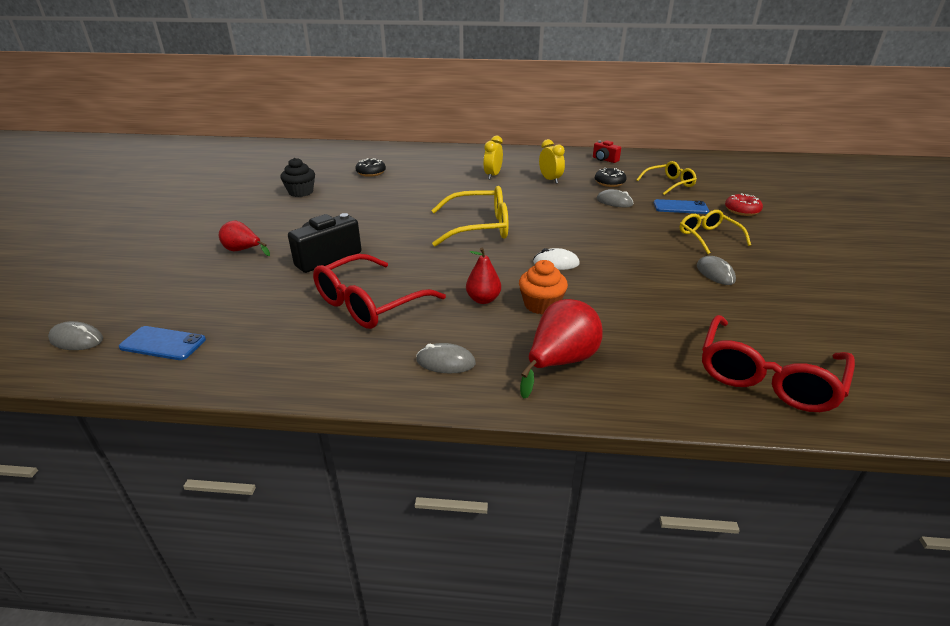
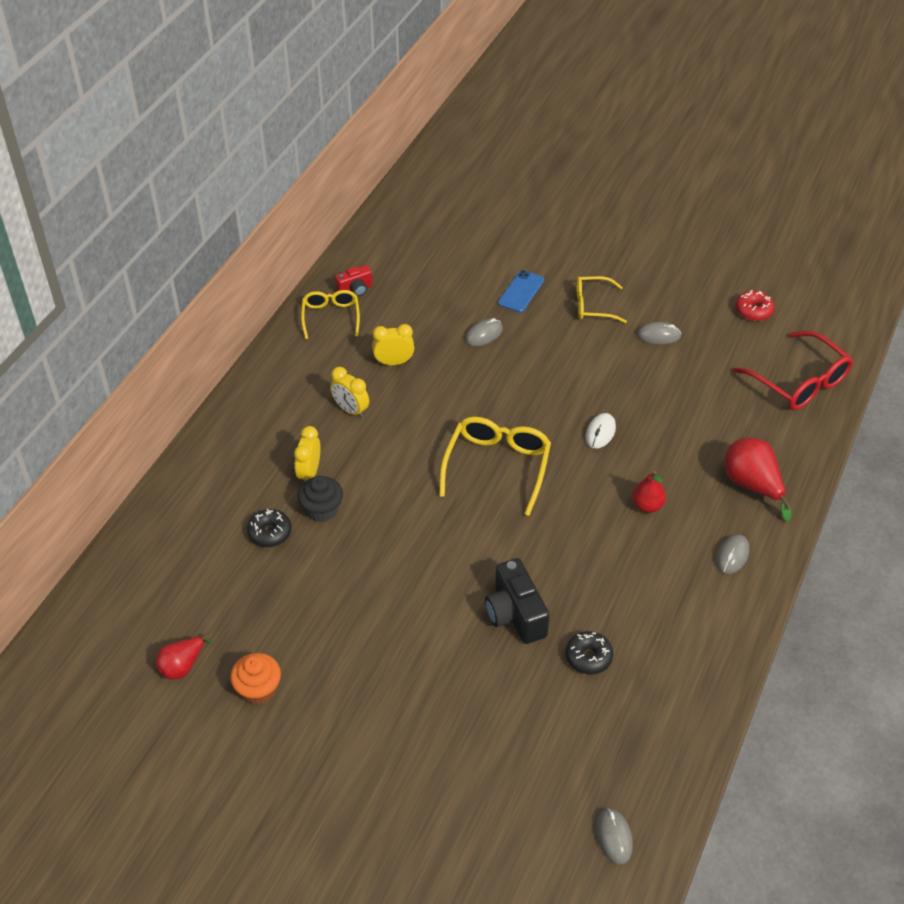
camera: 70 degrees left, 15 degrees up
grey mouse [48,321,103,350] -> grey mouse turned 45 degrees counterclockwise [596,808,633,864]
blue phone [119,326,206,360] -> none
red pear [219,221,270,256] -> red pear moved to [156,634,212,679]
black cupcake [280,158,315,197] -> black cupcake moved to [298,476,343,522]
red glasses [313,254,446,329] -> none
orange cupcake [519,260,568,314] -> orange cupcake moved to [230,653,281,704]
black donut [595,168,627,187] -> black donut moved to [565,631,613,674]
yellow glasses [636,161,697,195] -> yellow glasses moved to [301,290,360,339]
red donut [725,193,763,216] -> red donut moved to [735,290,775,321]
none -> yellow clock [294,426,320,482]

